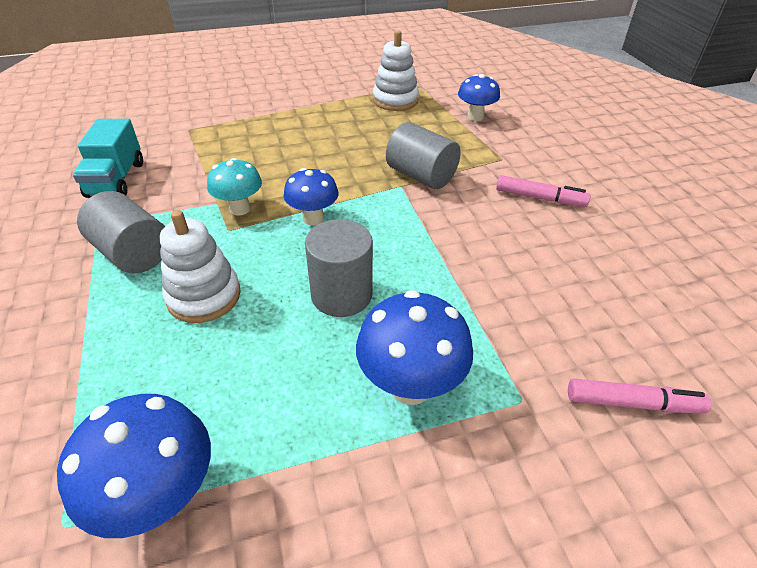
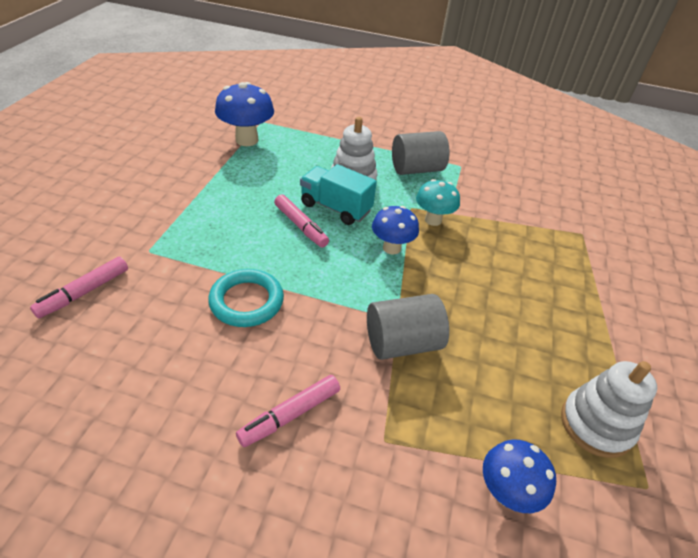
camera: 120 degrees right, 0 degrees up
turquoise truck [73,119,143,198] -> turquoise truck moved to [300,164,377,225]
grey cylinder [305,219,373,317] -> pink marker [274,194,329,248]
blue mushroom [356,290,473,405] -> none
none -> turquoise ring [208,269,284,327]

